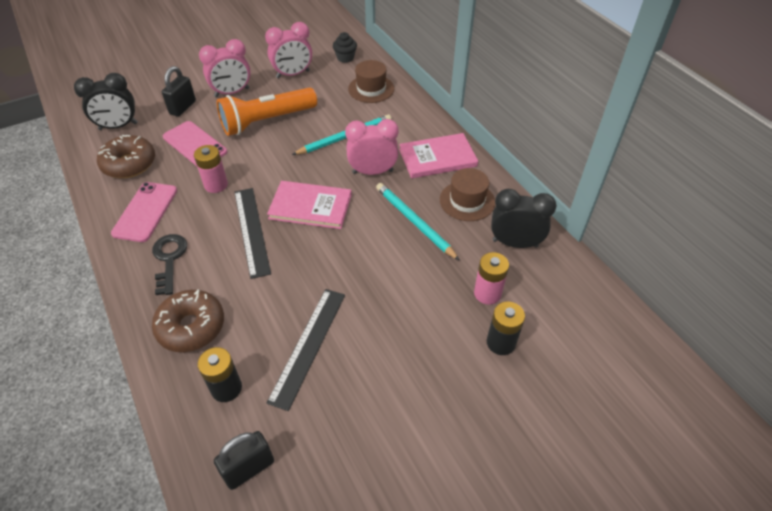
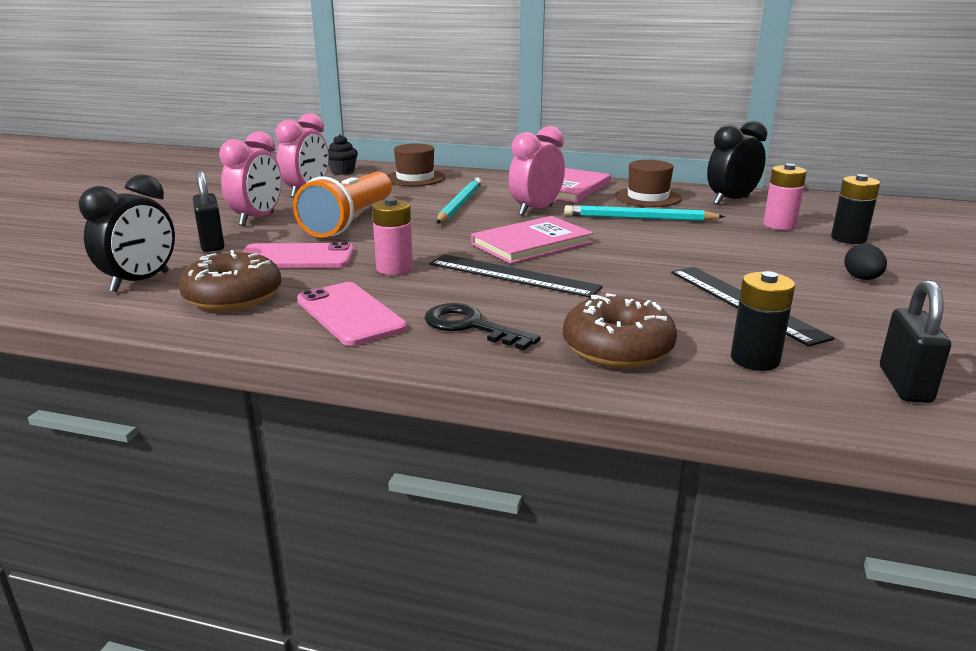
camera: 45 degrees left, 25 degrees down
none -> black egg [844,244,887,280]

